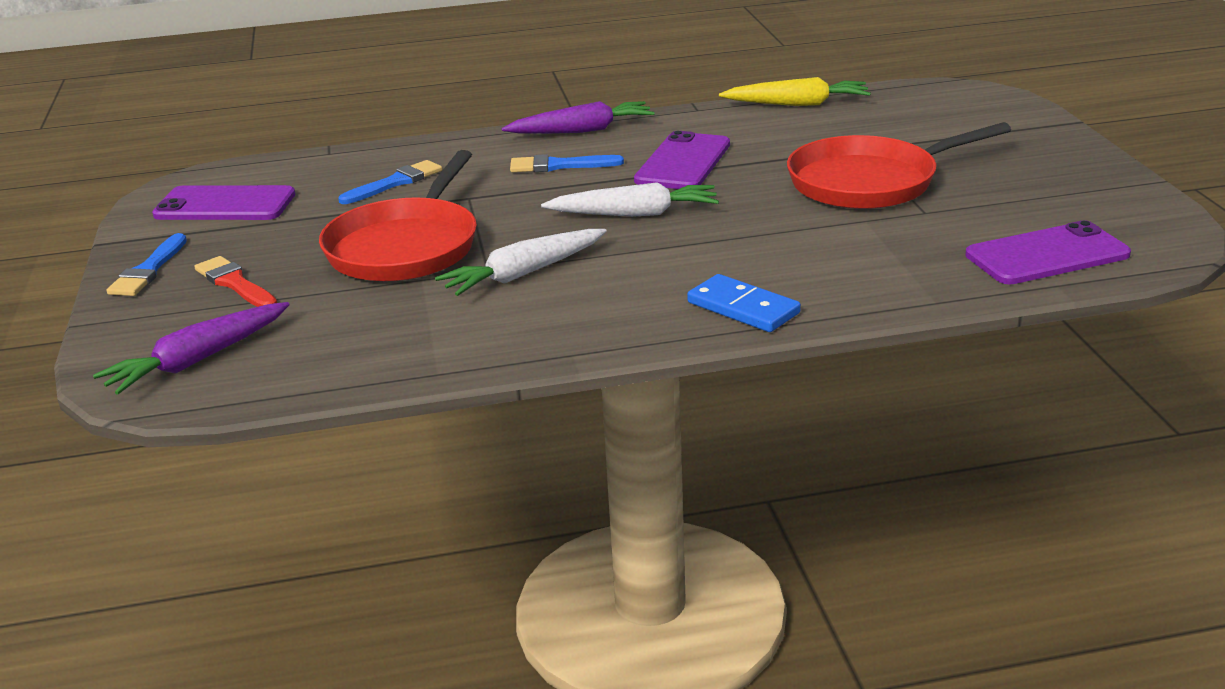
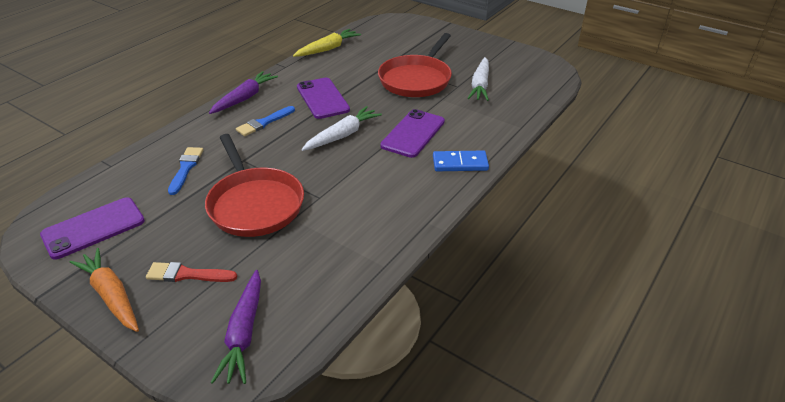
camera: 45 degrees left, 10 degrees up
blue brush [107,233,187,296] -> orange carrot [70,248,139,332]
white carrot [435,229,607,296] -> white carrot moved to [467,57,489,101]
purple phone [965,220,1131,284] -> purple phone moved to [380,109,445,158]

